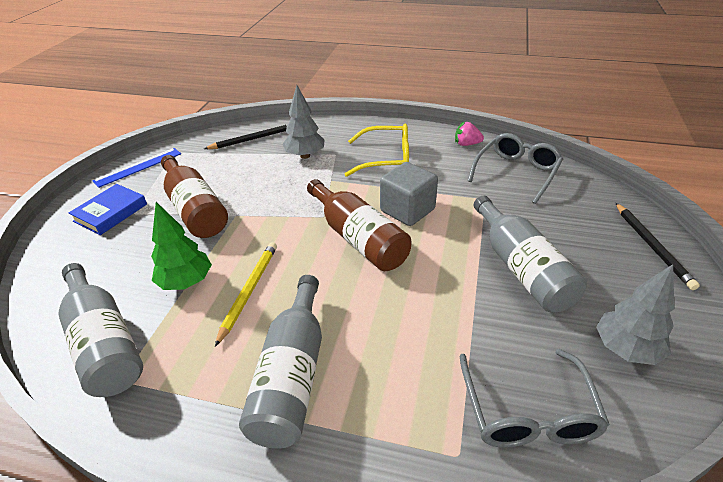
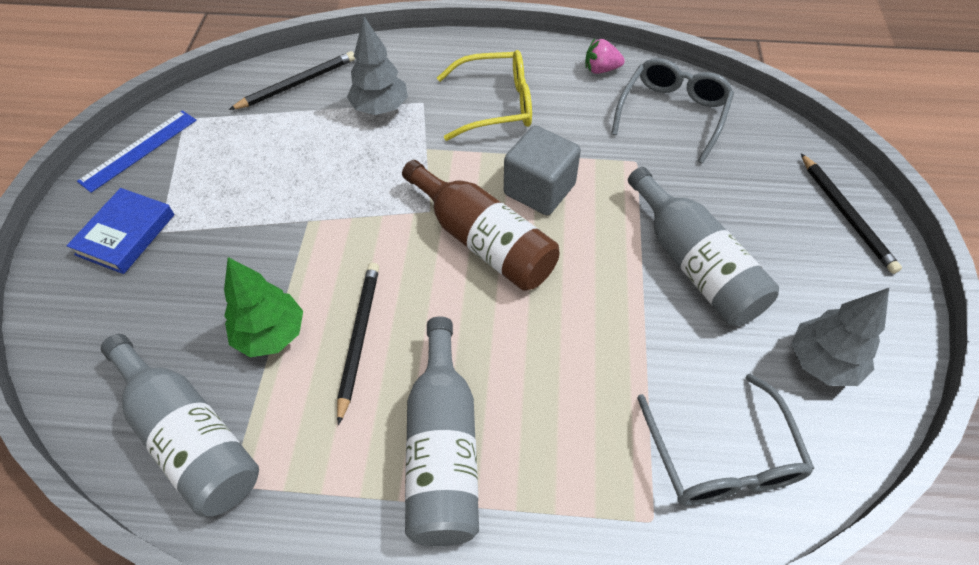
camera: 10 degrees left, 15 degrees up
brown bottle [161,155,228,238] -> none
yellow pencil [215,242,277,347] -> black pencil [337,263,379,425]

